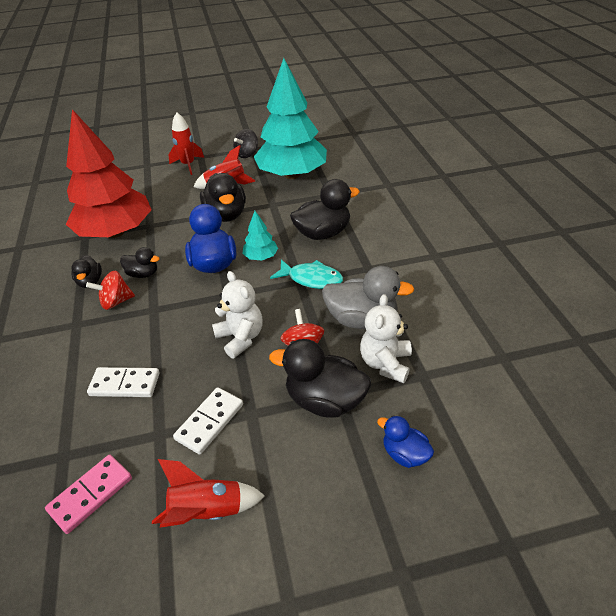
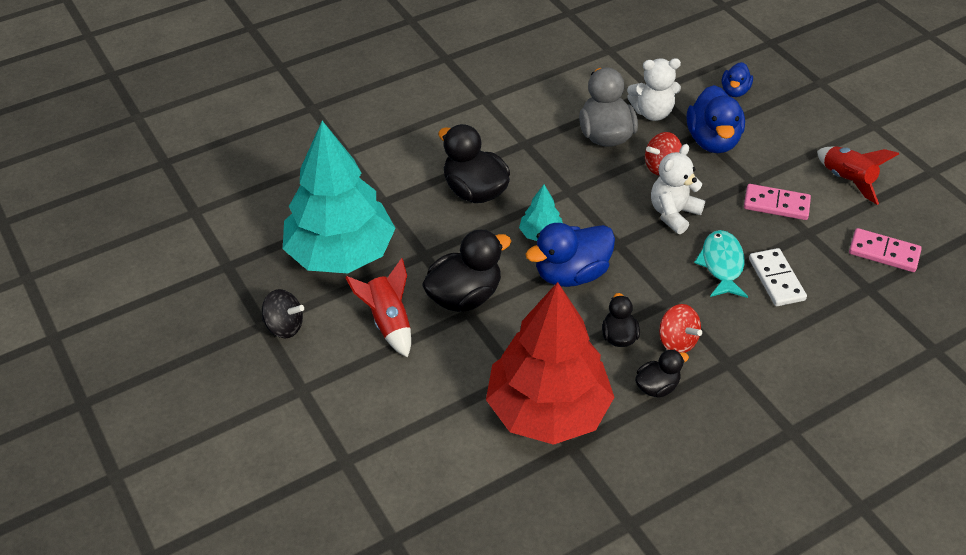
camera: 110 degrees left, 5 degrees up
red rocket [168,112,204,175] -> none
white domino [173,387,243,455] -> pink domino [744,184,811,220]
black duck [269,339,371,418] -> blue duck [687,85,745,153]
turquoise fish [270,259,343,289] -> turquoise fish moved to [694,230,748,298]

